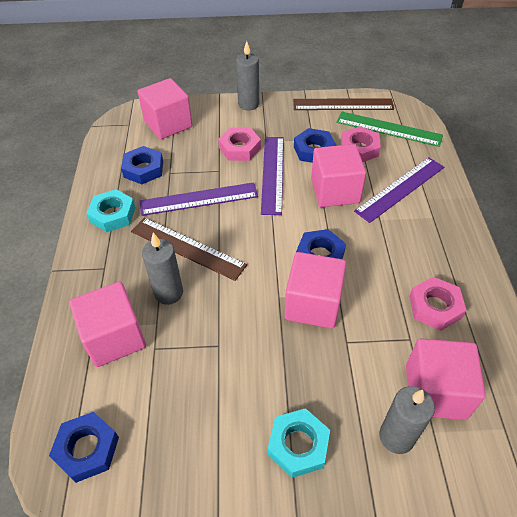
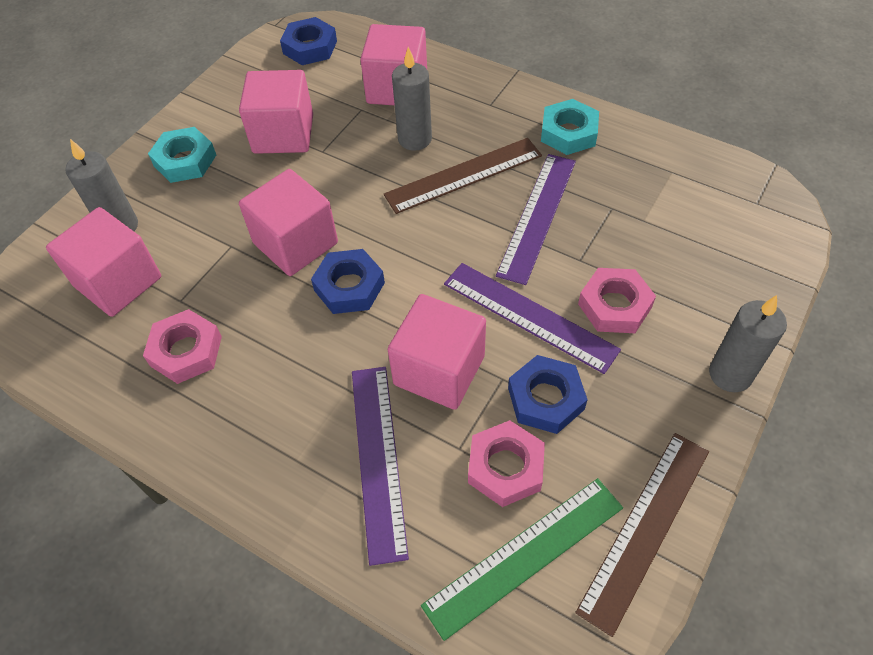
camera: 125 degrees right, 5 degrees up
blue nut [121,146,163,184] -> none
pink cube [138,78,192,140] -> pink cube moved to [239,70,313,154]

